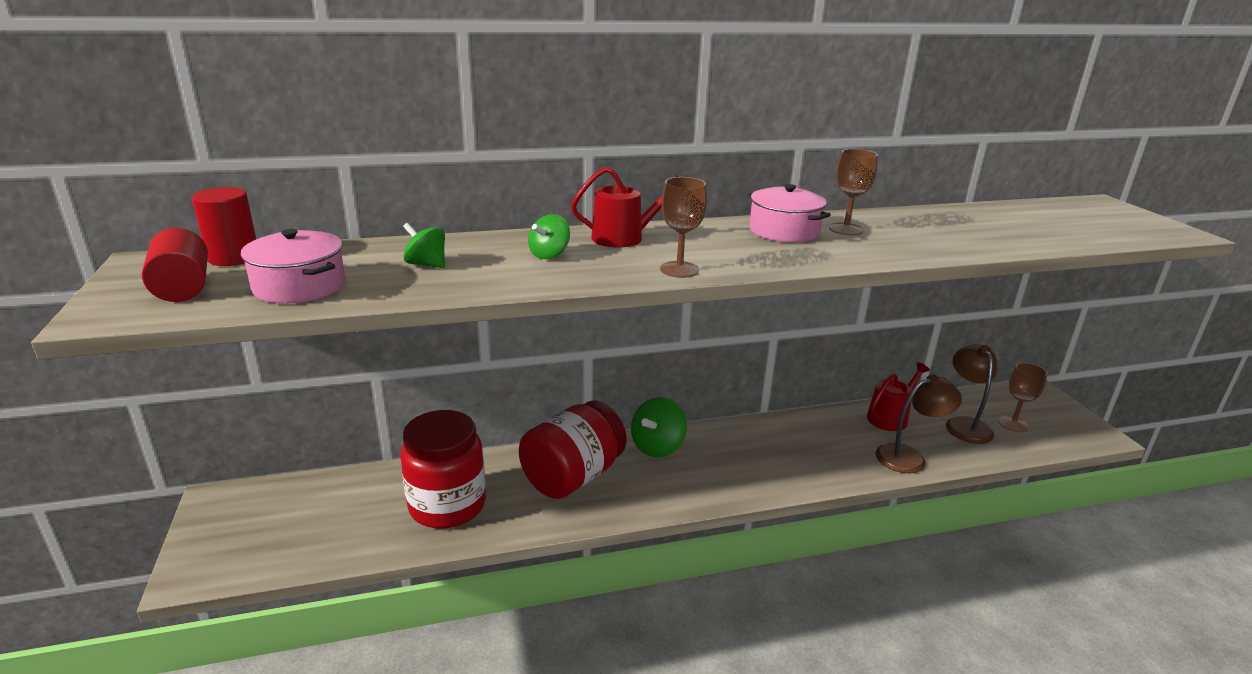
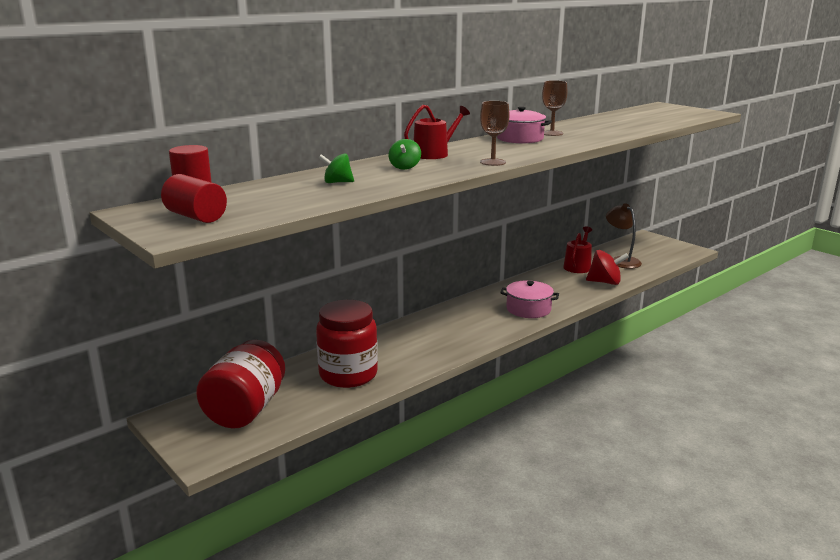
camera: 25 degrees left, 5 degrees down
pink pot [241,229,345,304] -> pink pot moved to [500,280,559,318]
red jar [519,400,627,499] -> red jar moved to [196,340,285,429]
green spinning top [631,397,687,457] -> none
brown lamp [876,374,962,473] -> red spinning top [586,250,629,285]
brown goblet [998,363,1047,432] -> none

